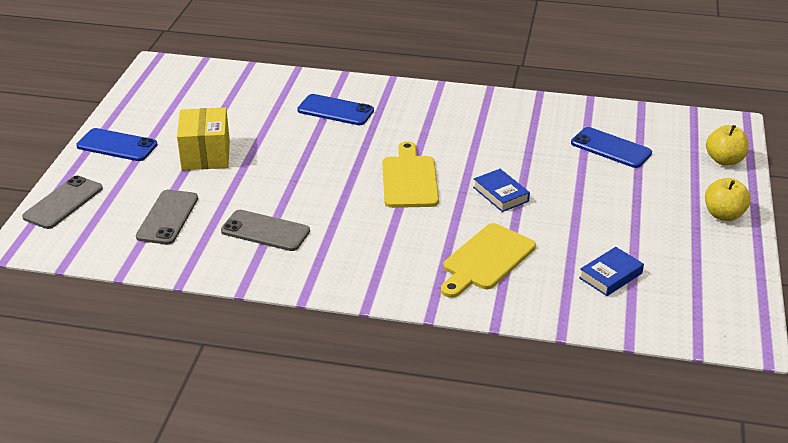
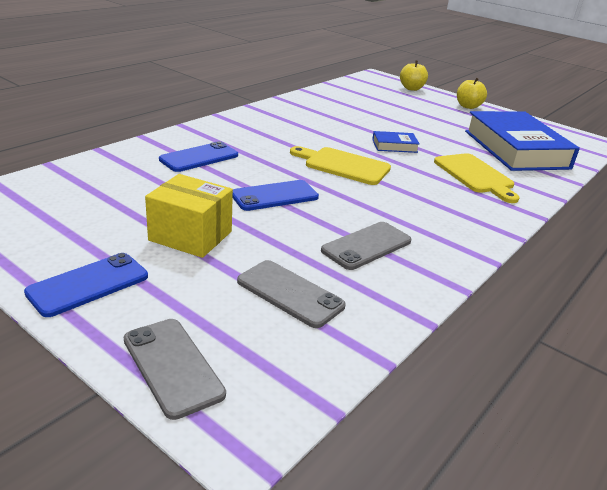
camera: 65 degrees left, 5 degrees down
blue phone [571,127,652,168] -> blue phone moved to [233,180,319,211]
blue book [579,247,644,296] -> blue book [465,111,580,171], size x2.42

